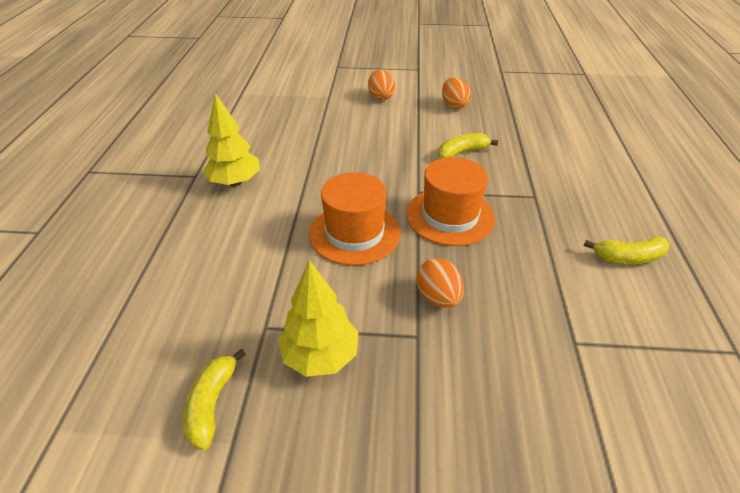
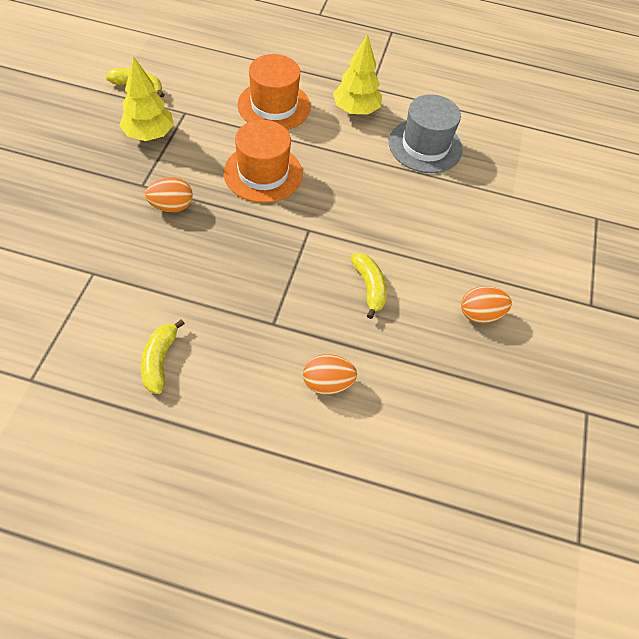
camera: 95 degrees right, 15 degrees up
orange egg [368,70,395,100] -> orange egg moved to [303,354,357,395]
orange hat [406,157,495,246] -> orange hat moved to [238,54,311,130]
none -> grey hat [389,94,463,173]

